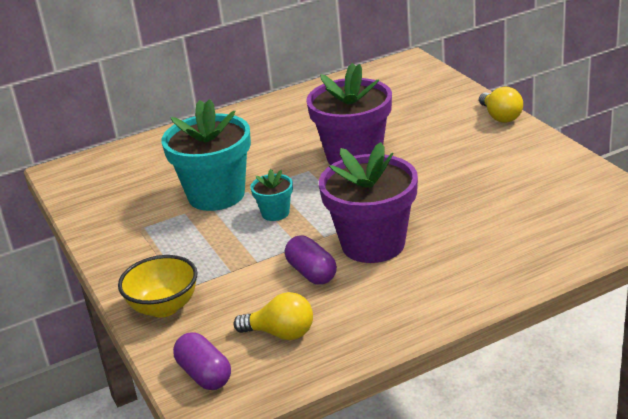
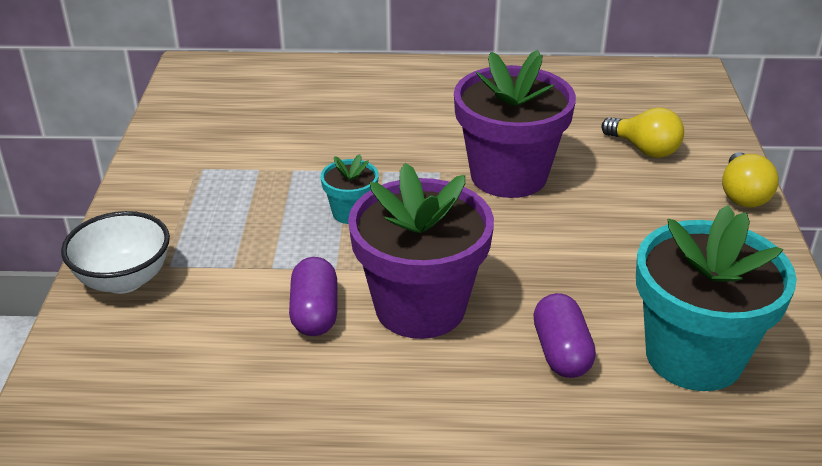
camera: 25 degrees right, 5 degrees up
yellow bowl [118,255,198,317] -> white bowl [61,211,170,294]
turquoise flower pot [161,99,251,211] -> turquoise flower pot moved to [636,205,797,391]
purple capsule [173,333,231,390] -> purple capsule moved to [533,293,596,378]
yellow light bulb [234,292,313,340] -> yellow light bulb moved to [601,107,684,158]

